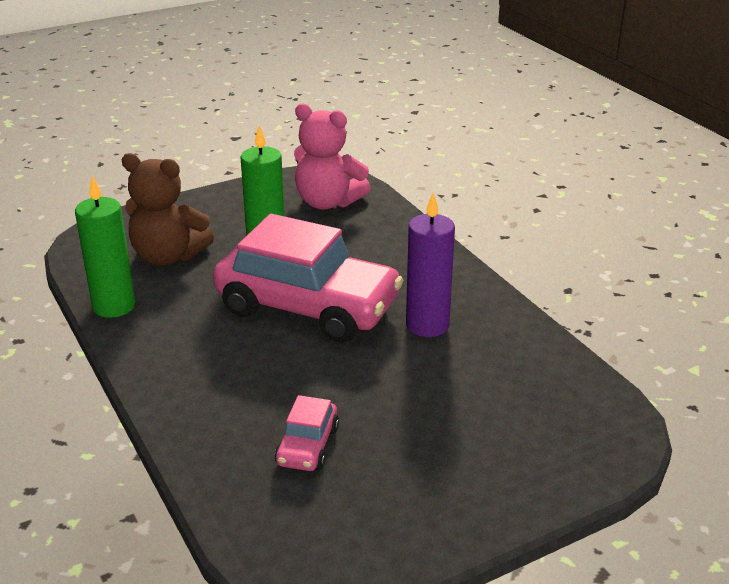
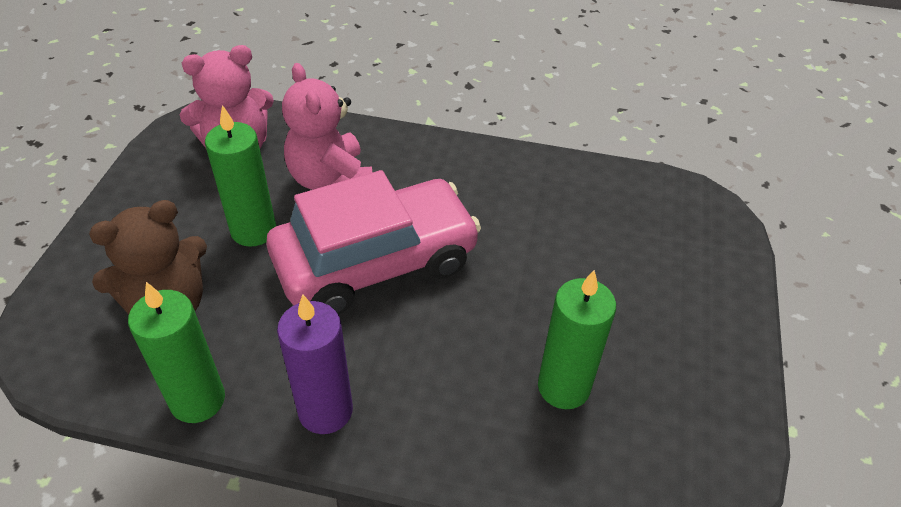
camera: 50 degrees left, 15 degrees up
pink car [275,395,339,471] -> green candle [538,270,616,409]
purple candle [406,193,455,337] -> purple candle moved to [277,295,353,434]
none -> pink teddy bear [282,63,372,190]

